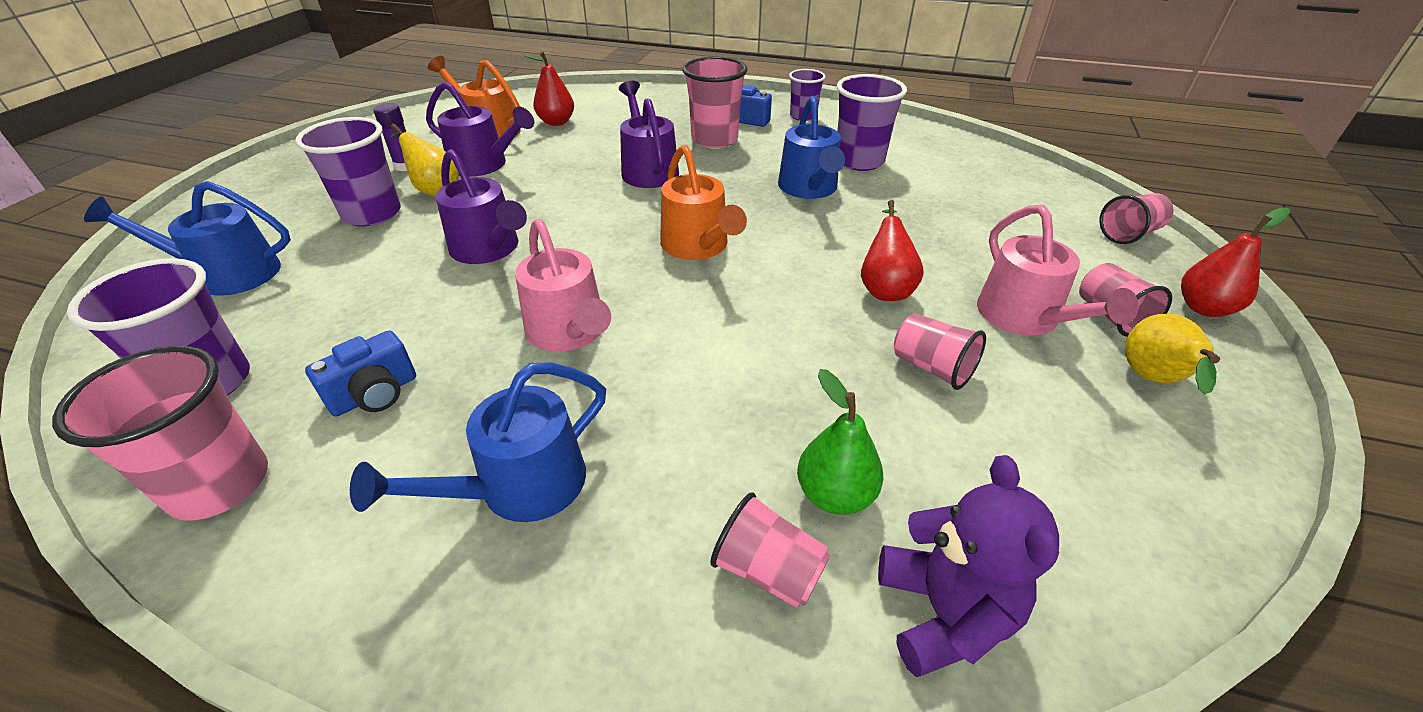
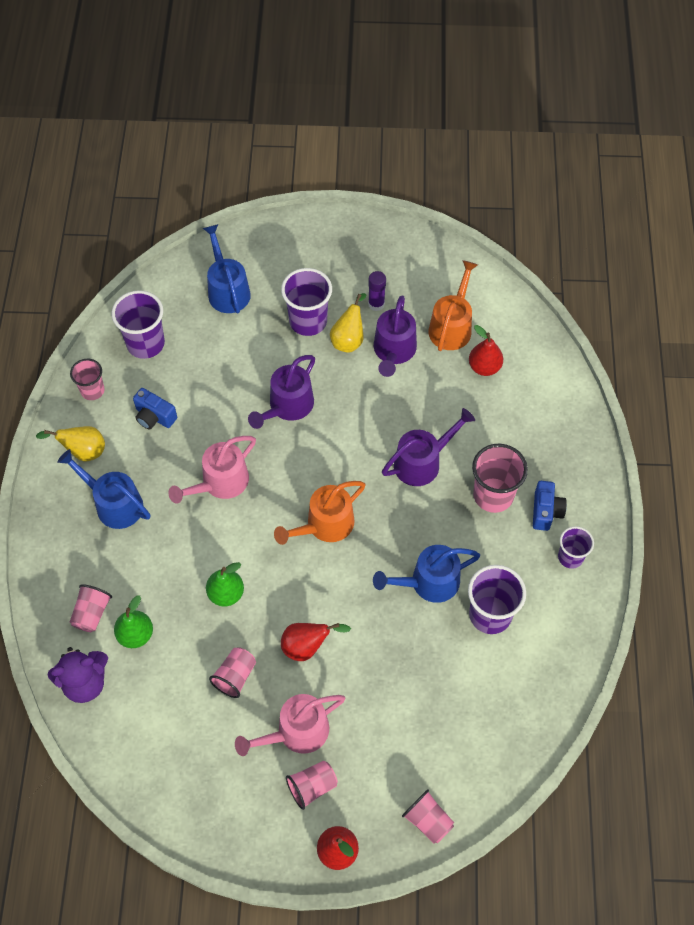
camera: 75 degrees right, 20 degrees up
pink cup [52,346,268,521] -> pink cup [70,359,105,400], size x0.62
yellow pear [1125,314,1220,394] -> yellow pear moved to [36,426,105,462]
none -> green pear [206,562,244,607]

